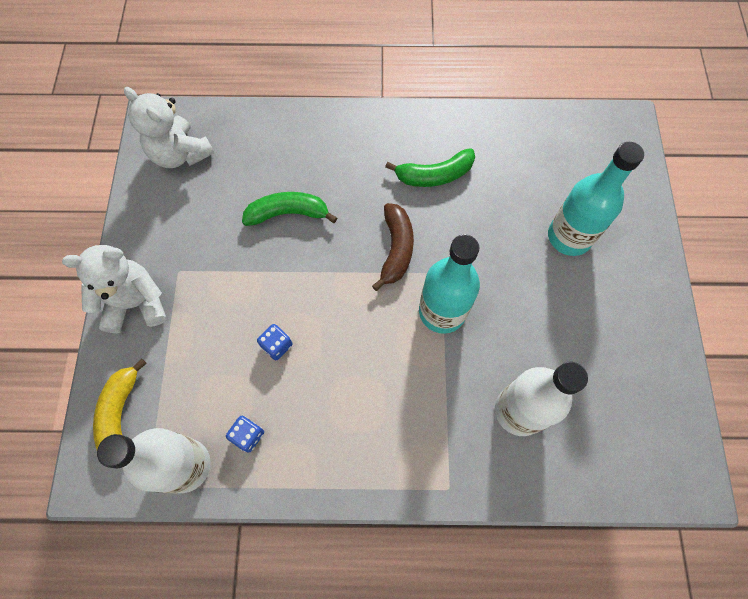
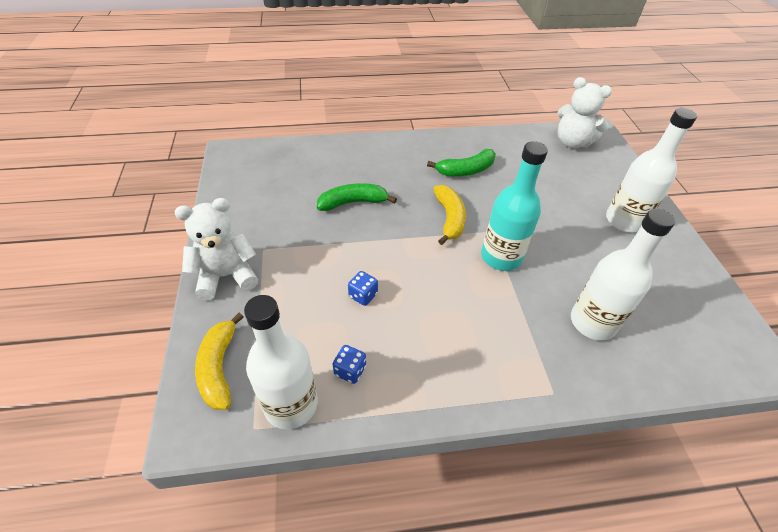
camera: 10 degrees left, 20 degrees down
white teddy bear [124,87,214,168] -> white teddy bear moved to [557,77,612,148]
brown banana [372,203,414,291] -> yellow banana [433,185,466,245]
turquoise bottle [548,142,644,256] -> none
none -> white bottle [606,108,697,232]

